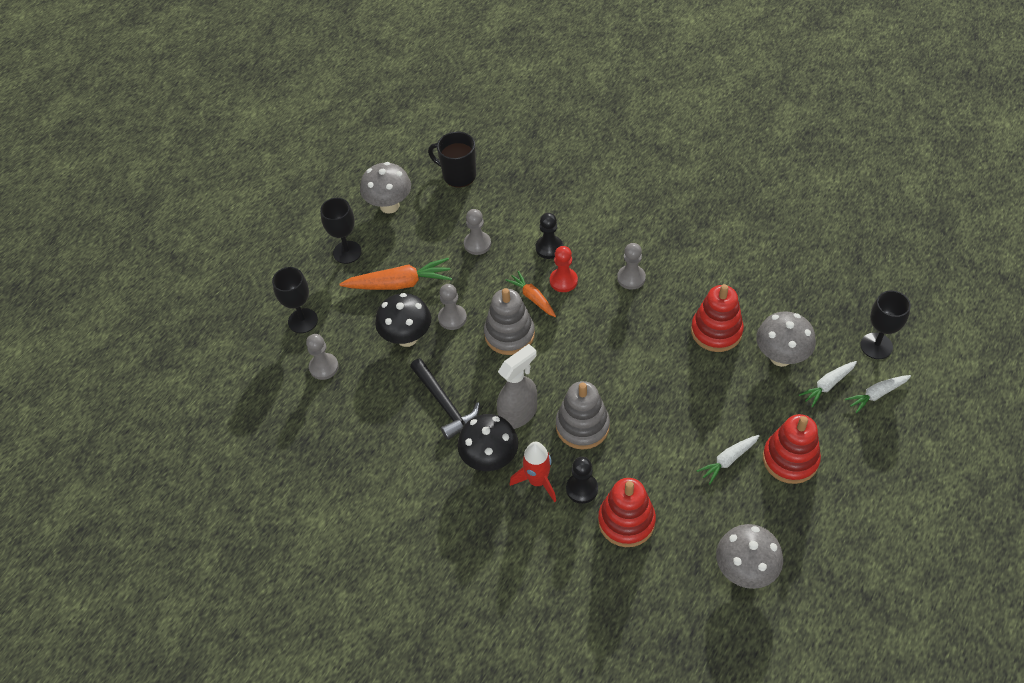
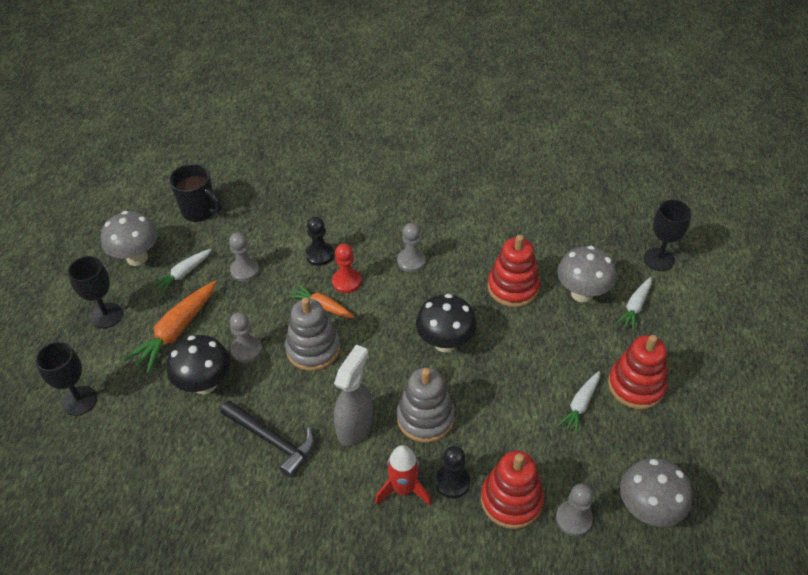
camera: 25 degrees left, 5 degrees down
grey pawn [306,334,339,380] -> grey pawn moved to [556,483,593,536]
orange carrot [339,258,452,290] -> orange carrot turned 150 degrees clockwise [124,281,216,373]
black mug [428,132,476,187] -> black mug turned 150 degrees counterclockwise [169,164,221,222]
black mushroom [457,414,518,471] -> black mushroom moved to [416,294,477,352]
white carrot [845,375,911,413] -> white carrot moved to [151,249,212,294]

